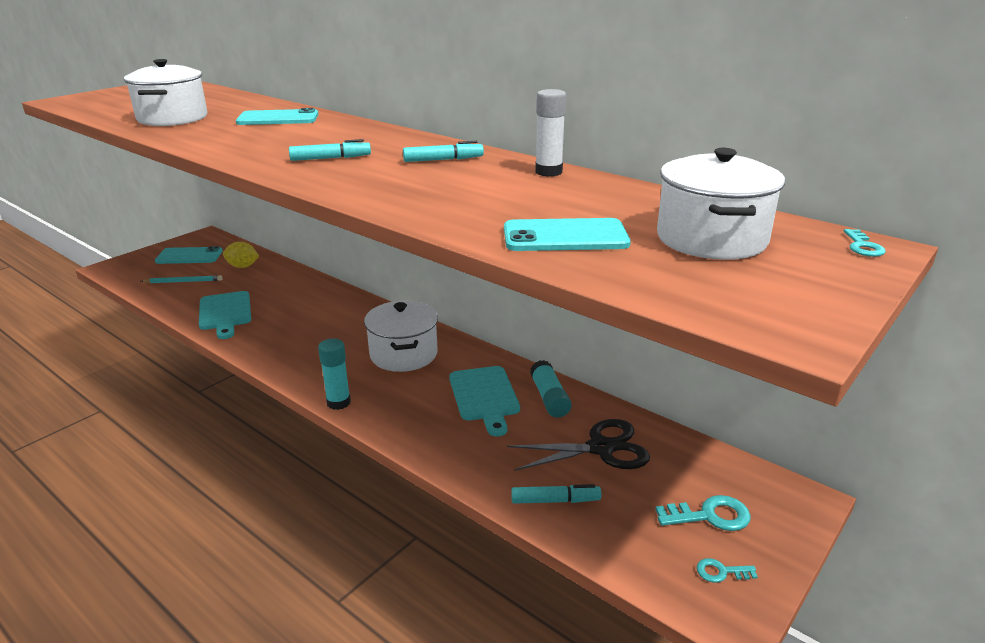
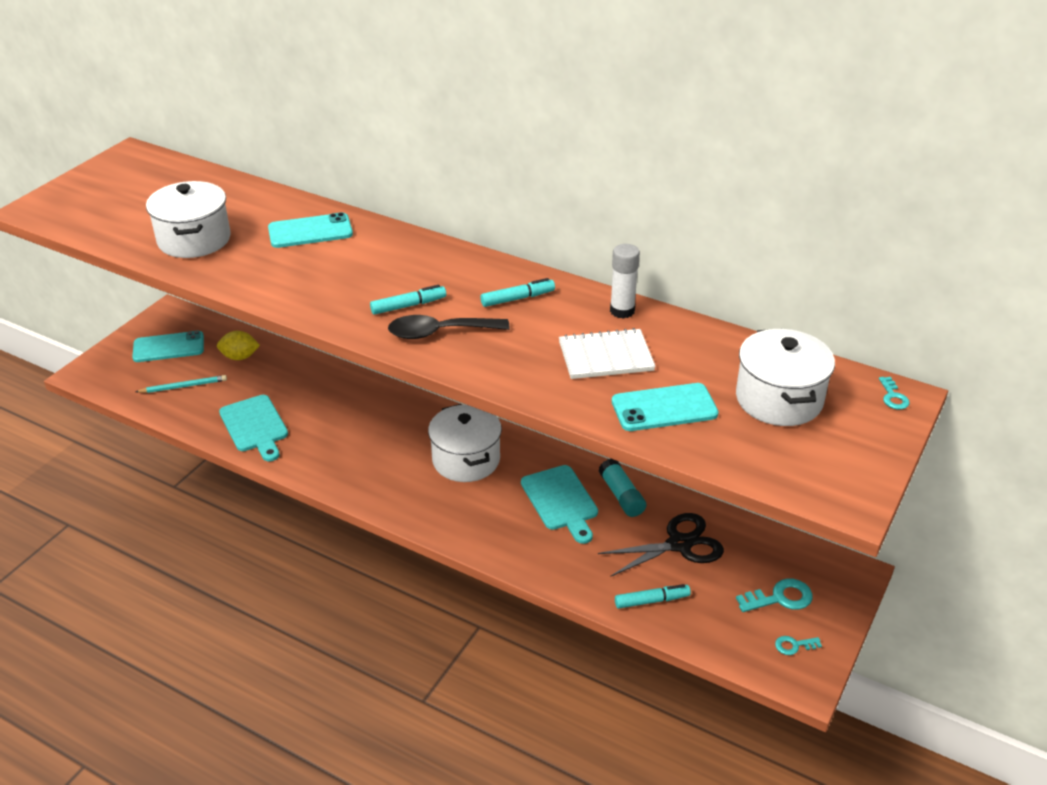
camera: 10 degrees left, 10 degrees up
turquoise glue stick [318,339,351,410] -> none
none -> black spoon [388,315,510,339]
none -> white notebook [559,328,656,379]

